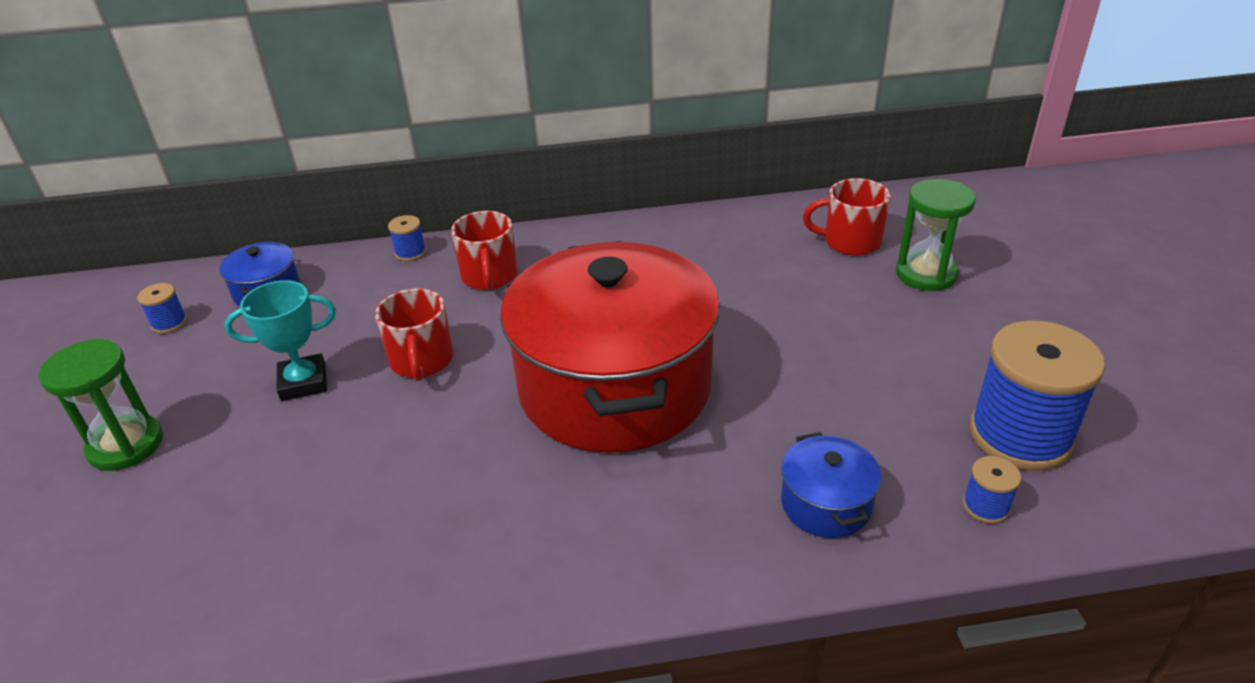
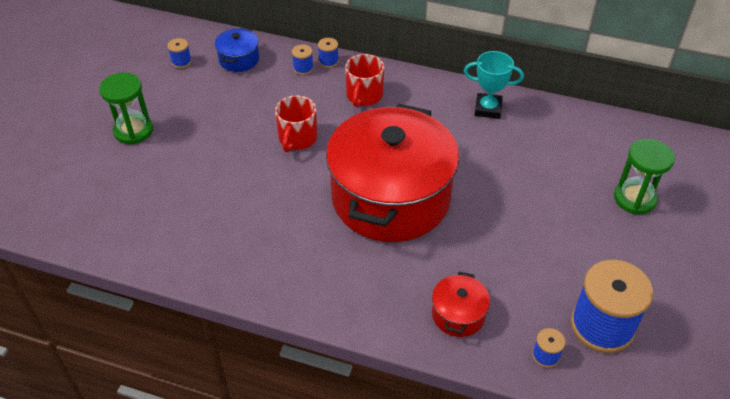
camera: 25 degrees right, 10 degrees up
turquoise trophy [224,280,336,401] -> turquoise trophy moved to [464,51,524,119]
blue pot [781,432,882,538] -> red pot [432,272,490,337]
red mug [803,178,891,256] -> none
none -> blue spool [292,44,314,75]

